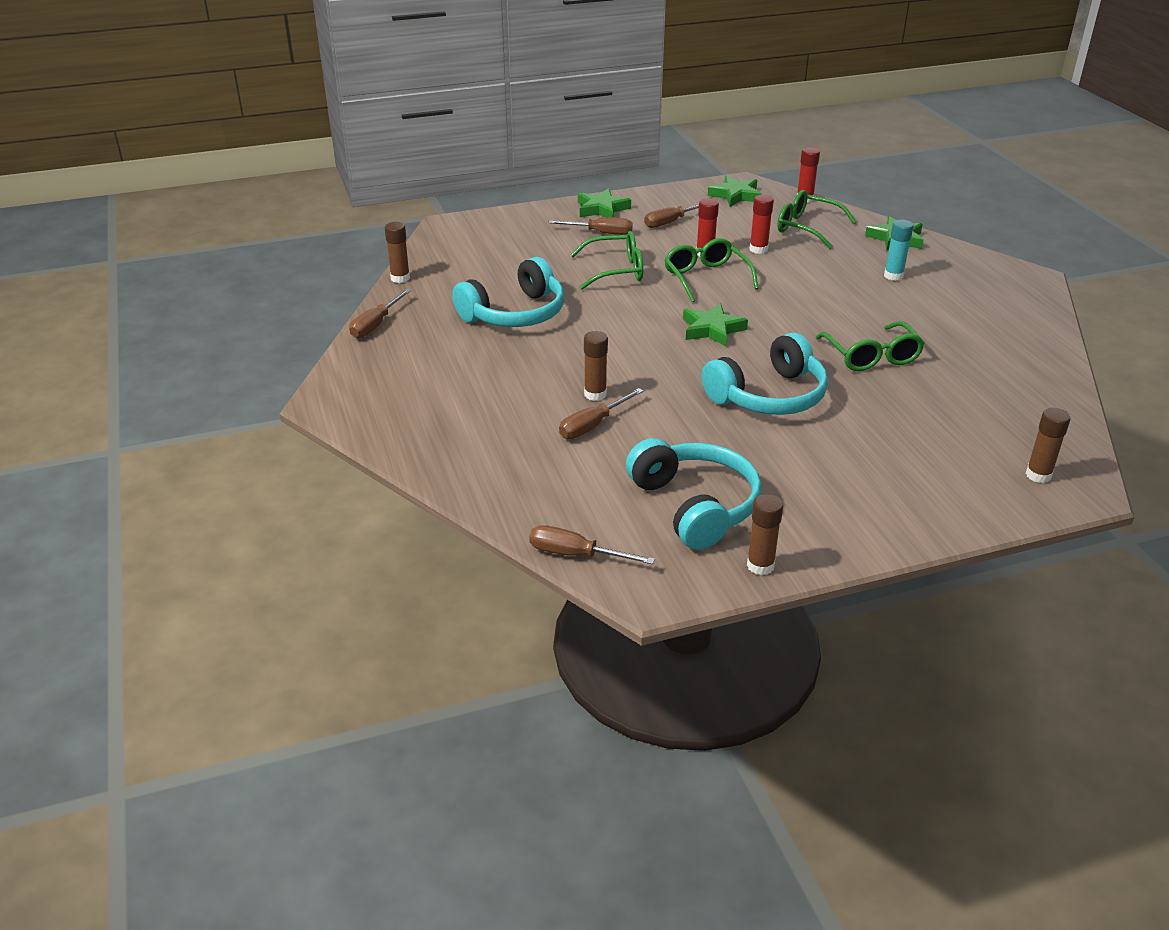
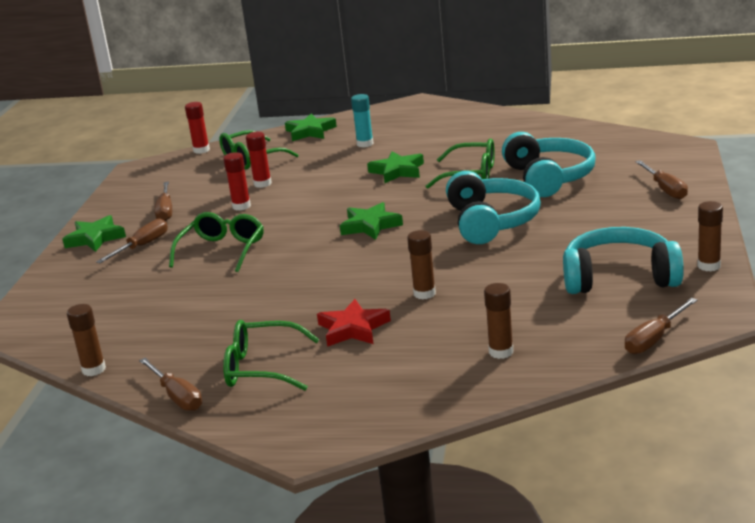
camera: 60 degrees left, 10 degrees down
turquoise headphones [452,257,564,327] -> turquoise headphones moved to [502,132,596,197]
brown screwdriver [559,388,644,439] -> brown screwdriver moved to [635,160,688,199]
green glasses [664,238,759,302] -> green glasses moved to [223,320,319,391]
green star [708,176,762,207] -> green star moved to [367,151,424,183]
brown glue stick [1026,408,1071,483] -> brown glue stick moved to [484,283,513,359]
none -> red star [317,299,391,347]

